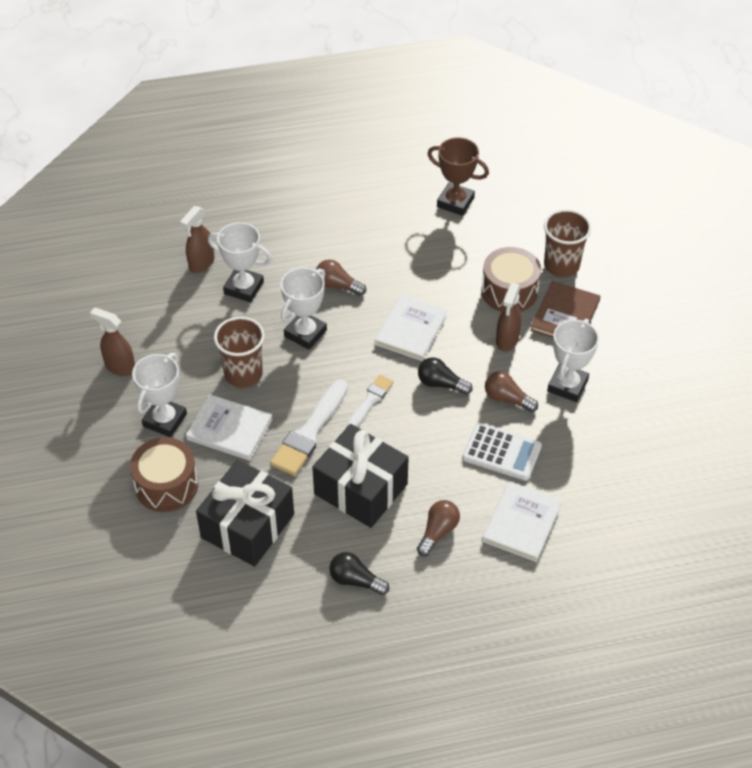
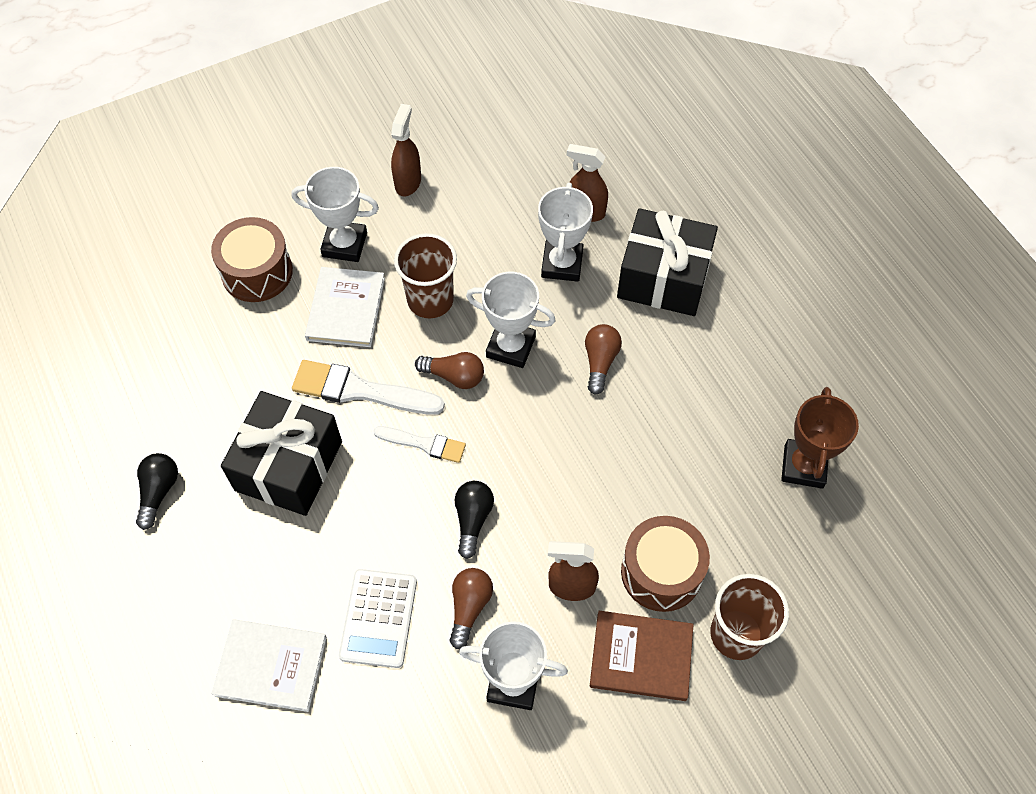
camera: 75 degrees right, 10 degrees up
black gift [196,459,294,567] -> black gift moved to [617,208,718,316]
white book [375,294,448,361] -> none
brown light bulb [417,500,460,556] -> brown light bulb moved to [415,352,484,389]

